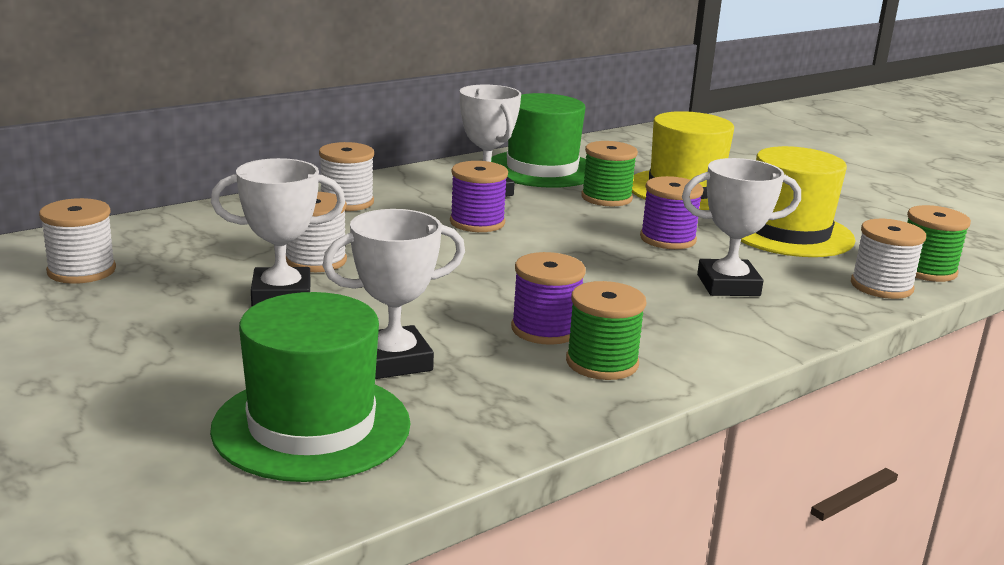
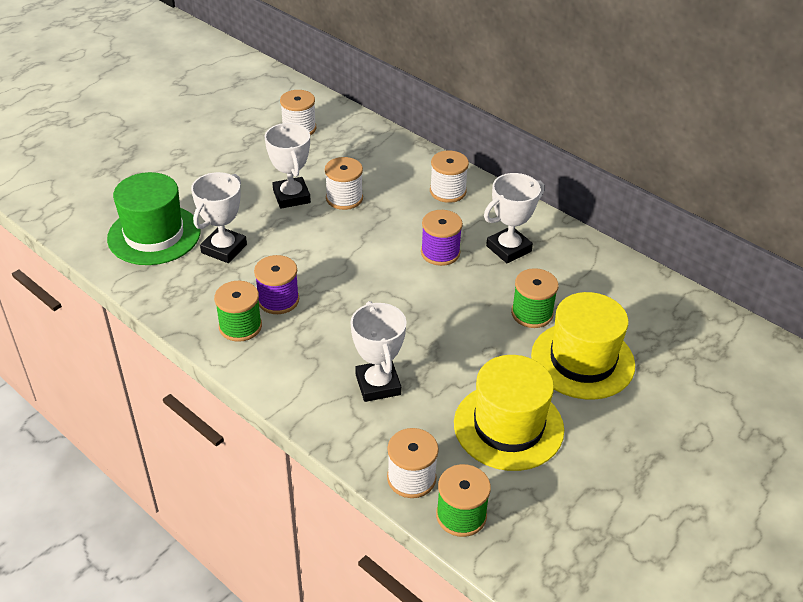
camera: 80 degrees right, 20 degrees up
white trophy [322,209,465,379] -> white trophy turned 60 degrees clockwise [191,172,247,263]
green hat [491,93,586,188] -> none
purple spool [640,176,704,249] -> none

